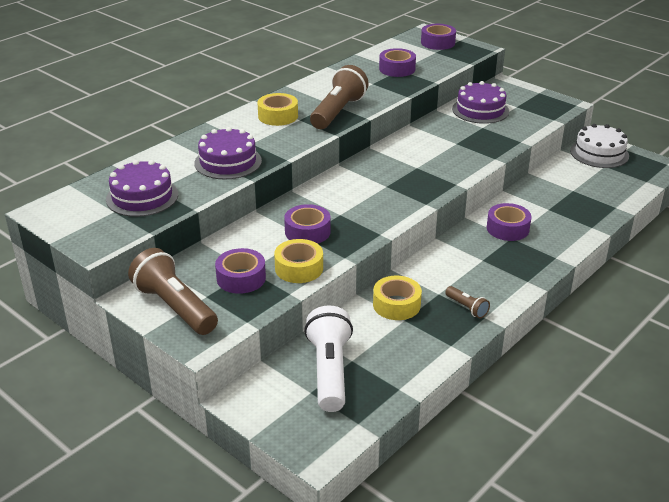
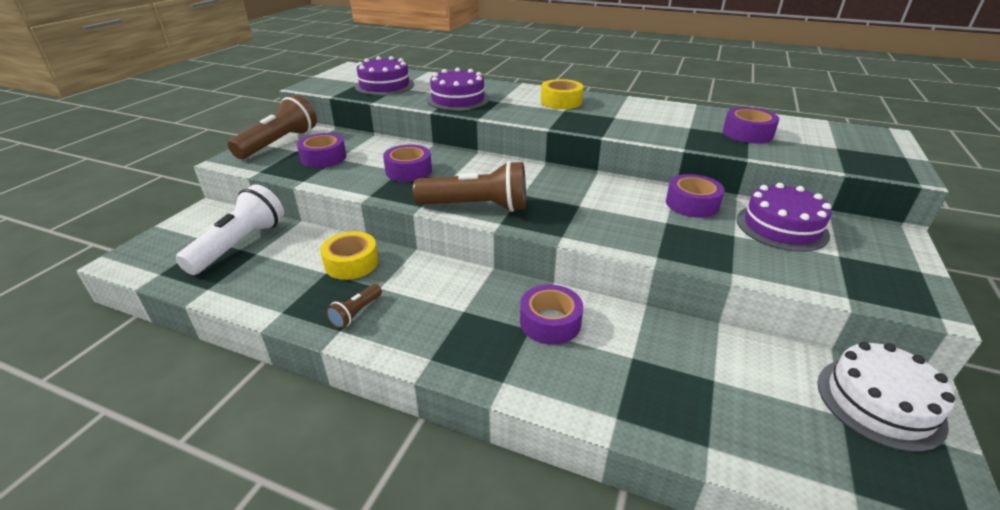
camera: 70 degrees right, 0 degrees up
yellow tape [274,239,323,283] -> none
white flashlight [304,305,353,412] -> white flashlight turned 45 degrees counterclockwise [175,184,284,275]
brown flashlight [310,65,369,129] -> brown flashlight moved to [413,161,526,212]
purple tape [421,24,456,50] -> purple tape moved to [666,174,725,218]

